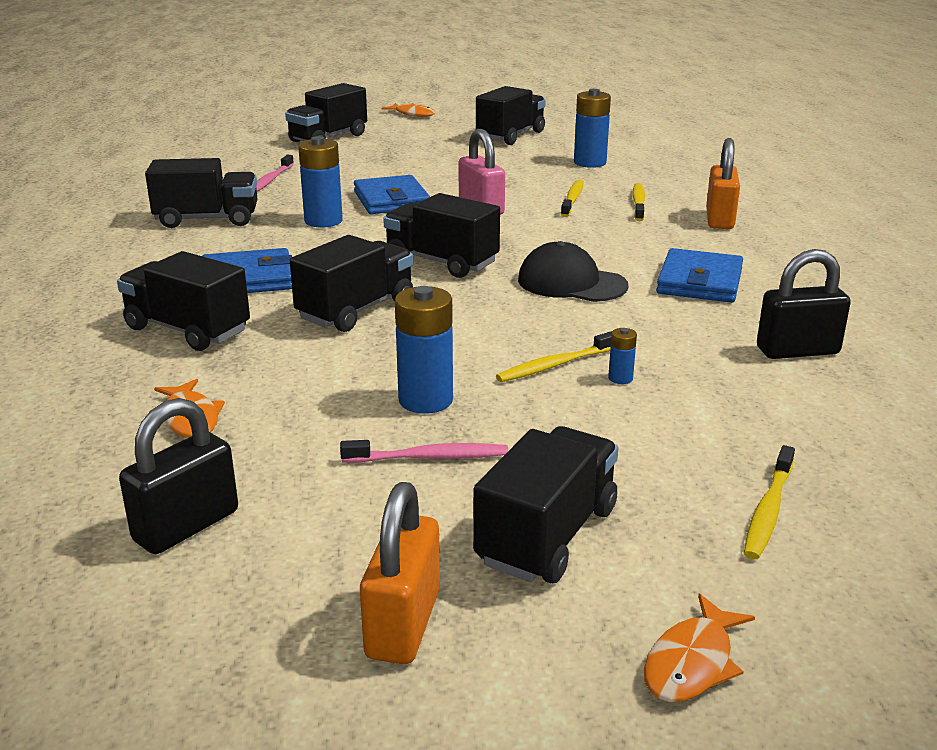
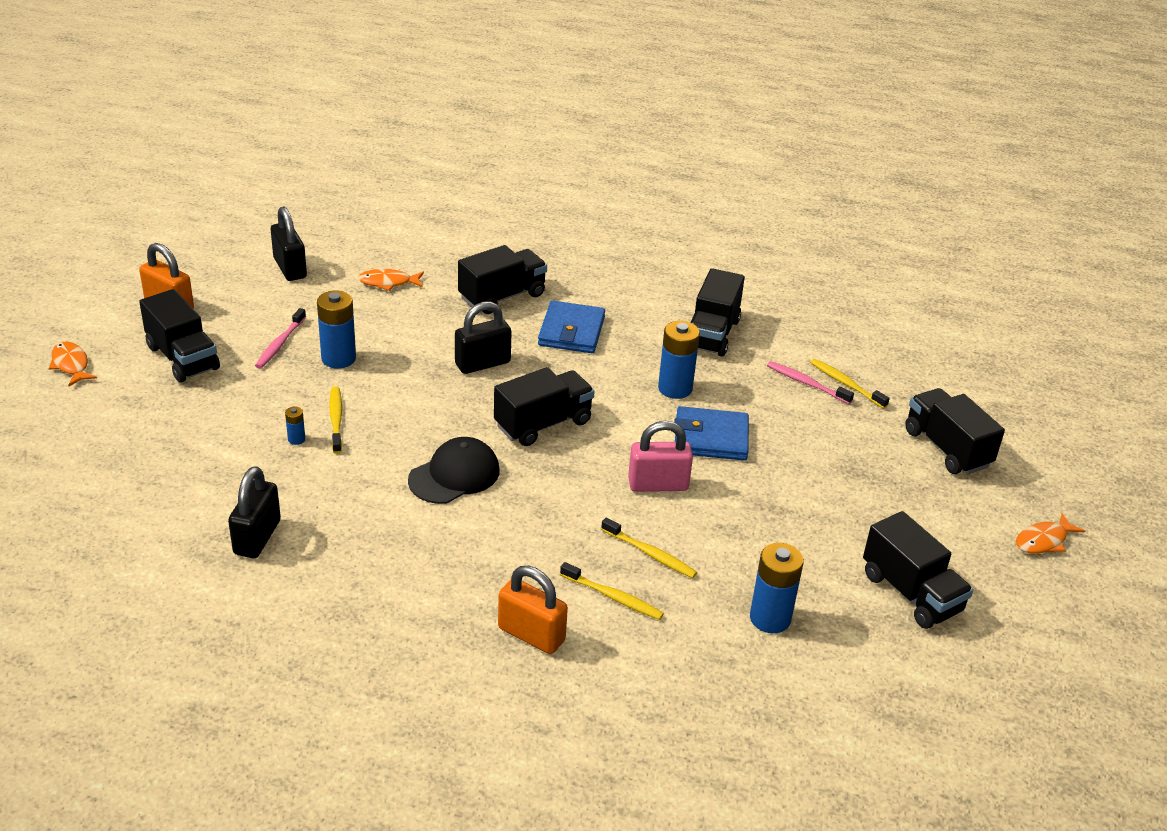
camera: 110 degrees right, 10 degrees up
black truck [290,235,413,332] -> black padlock [455,301,512,374]
blue wallet [656,248,743,303] -> none
yellow toothbrush [744,445,795,559] -> yellow toothbrush moved to [810,359,890,409]

